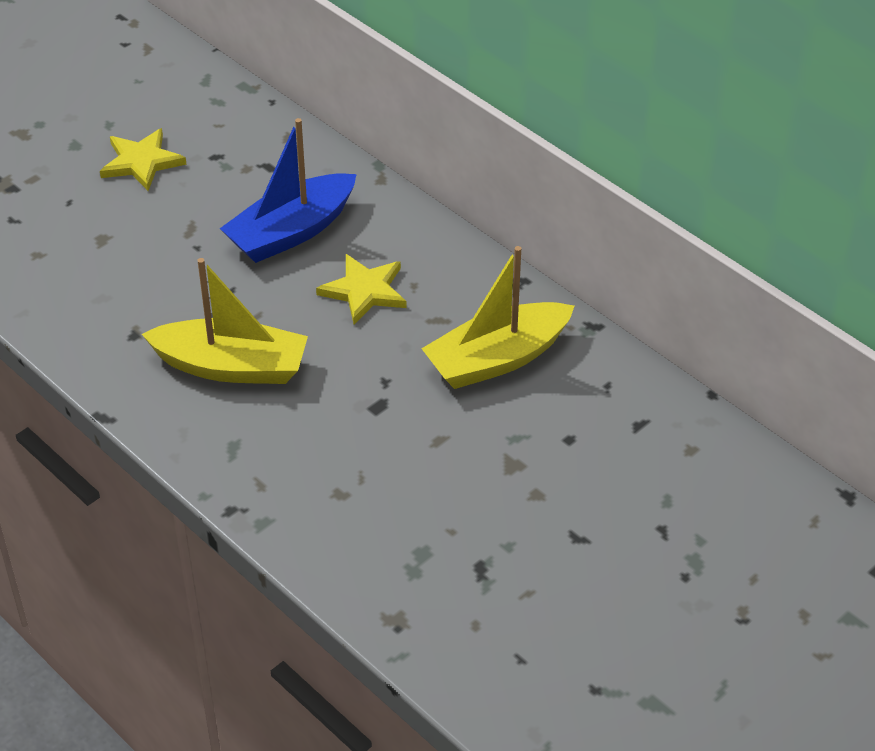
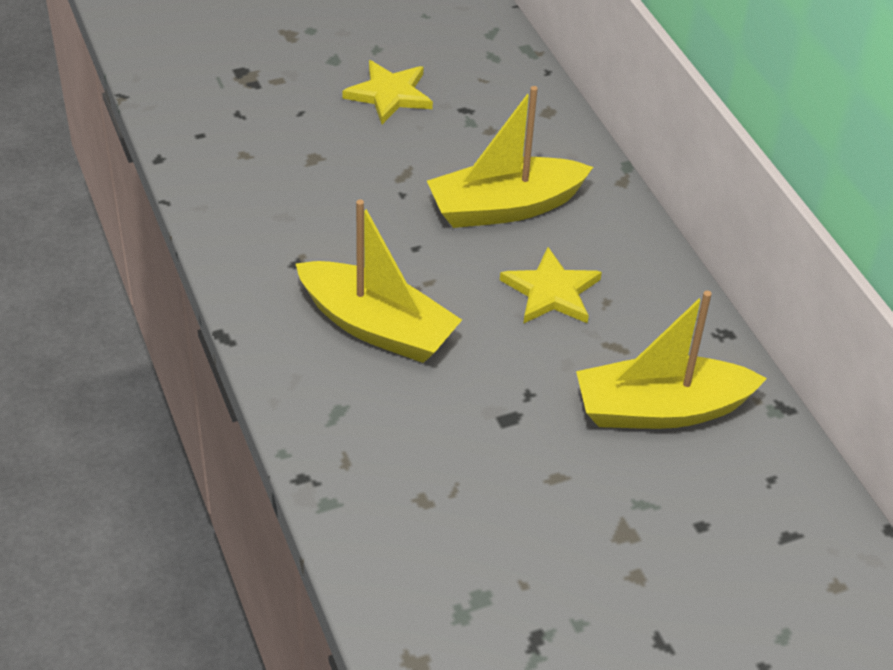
camera: 20 degrees right, 0 degrees up
blue boat [220,118,357,263] -> yellow boat [427,86,593,228]

